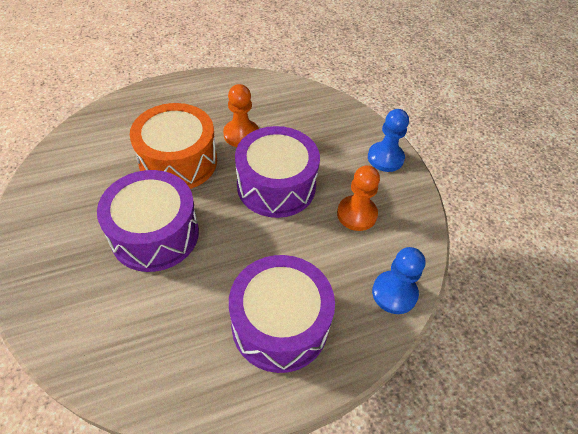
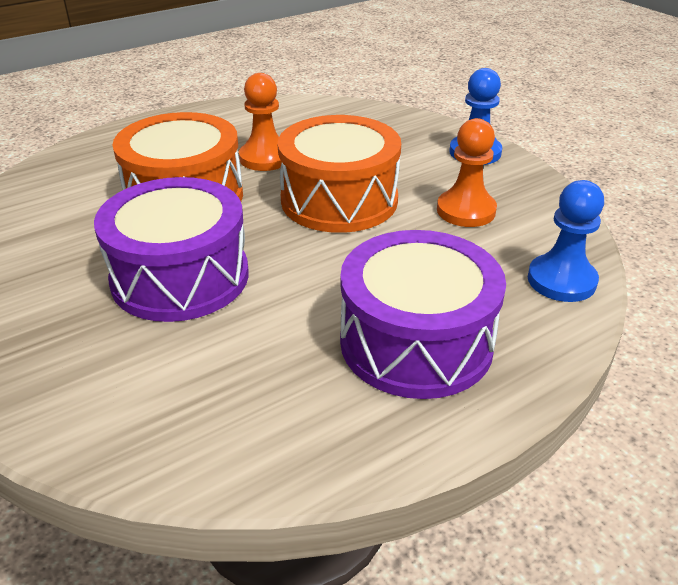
camera: 10 degrees left, 15 degrees down
purple drum [235,126,320,218] -> orange drum [278,115,401,233]

